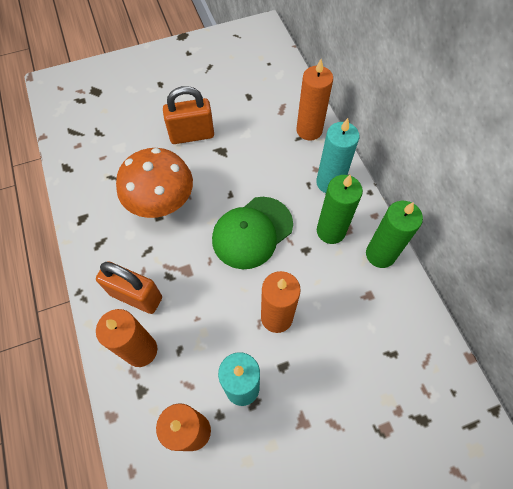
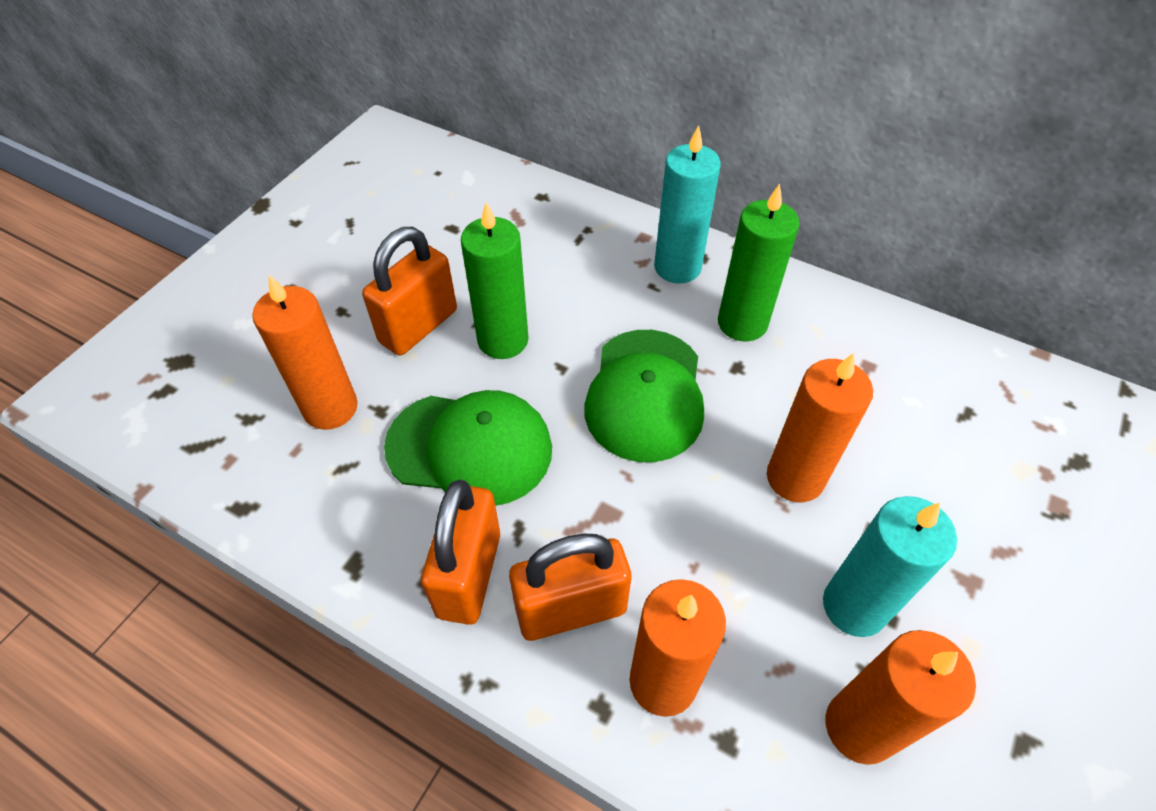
camera: 40 degrees left, 10 degrees down
orange mushroom [116,148,193,218] -> green cap [384,390,552,506]
orange candle [296,59,333,141] -> orange candle moved to [252,275,357,430]
green candle [366,201,423,268] -> green candle moved to [461,202,529,359]
none -> orange padlock [421,480,500,625]

